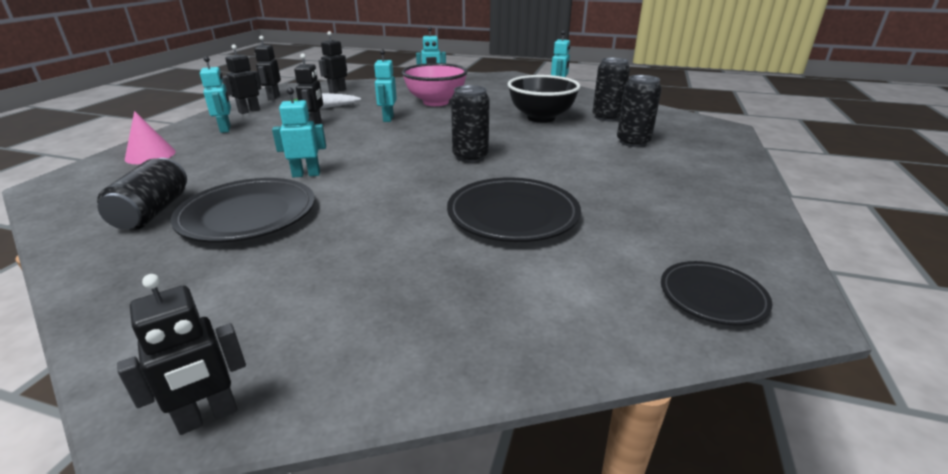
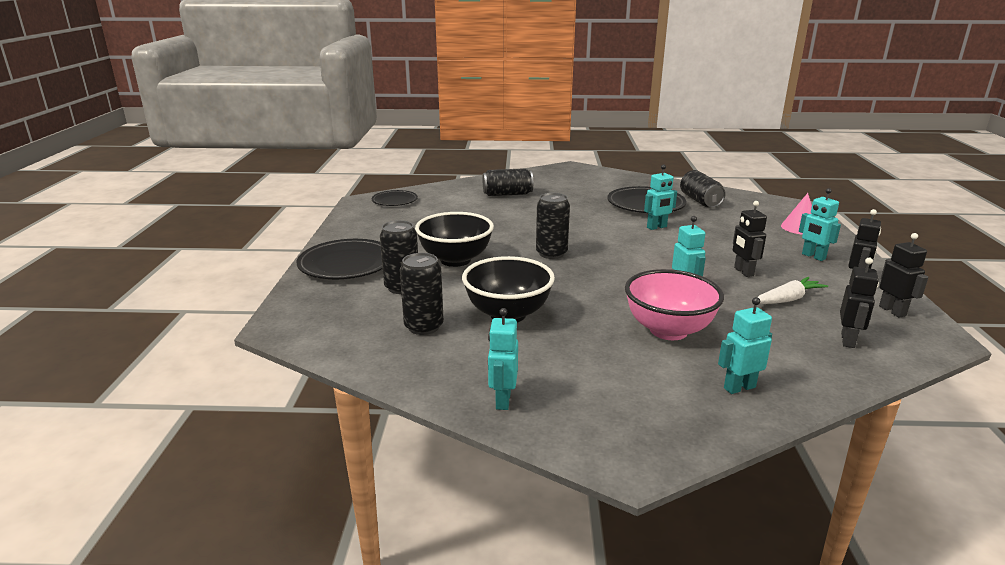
camera: 165 degrees right, 5 degrees down
black robot [117,274,246,435] -> none
black plate [447,178,581,242] -> black plate moved to [297,239,383,279]
none -> black bowl [415,212,494,267]
none -> black can [483,168,533,196]

